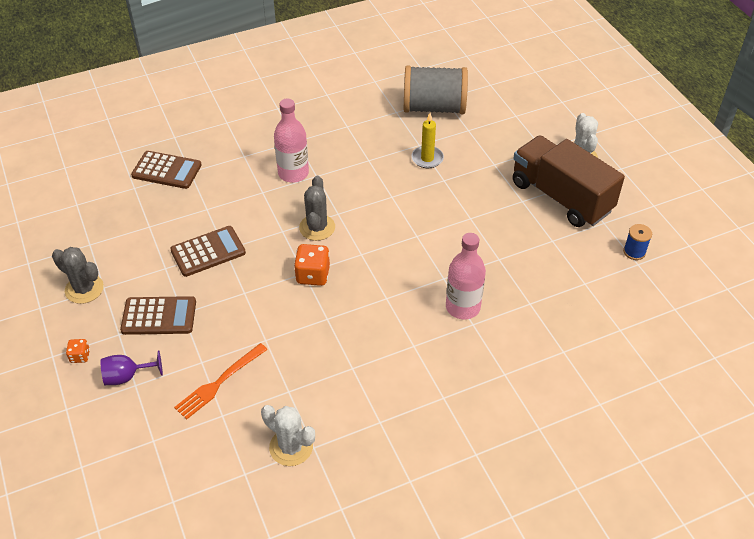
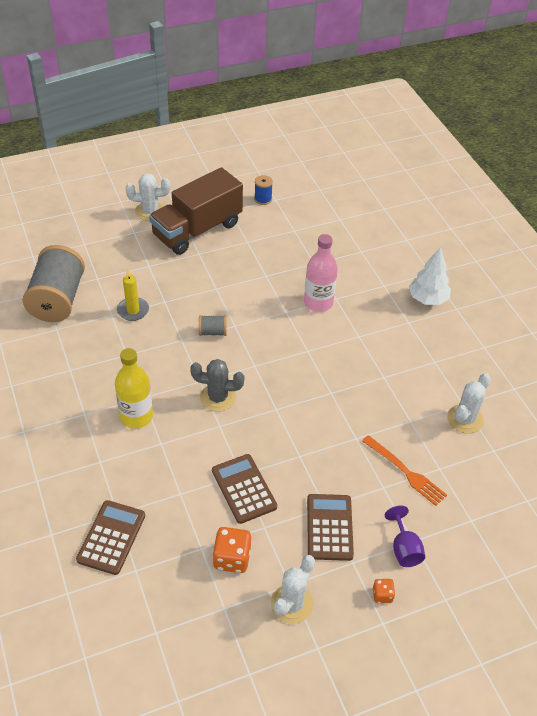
camera: 90 degrees left, 0 degrees up
grey cactus [52,247,104,304] -> white cactus [271,555,315,624]
pink bottle [274,99,309,183] -> yellow bottle [115,348,153,428]
orange dice [294,244,330,286] -> orange dice moved to [212,527,251,573]
none -> grey spool [199,315,227,336]
none -> white tree [409,247,451,305]

